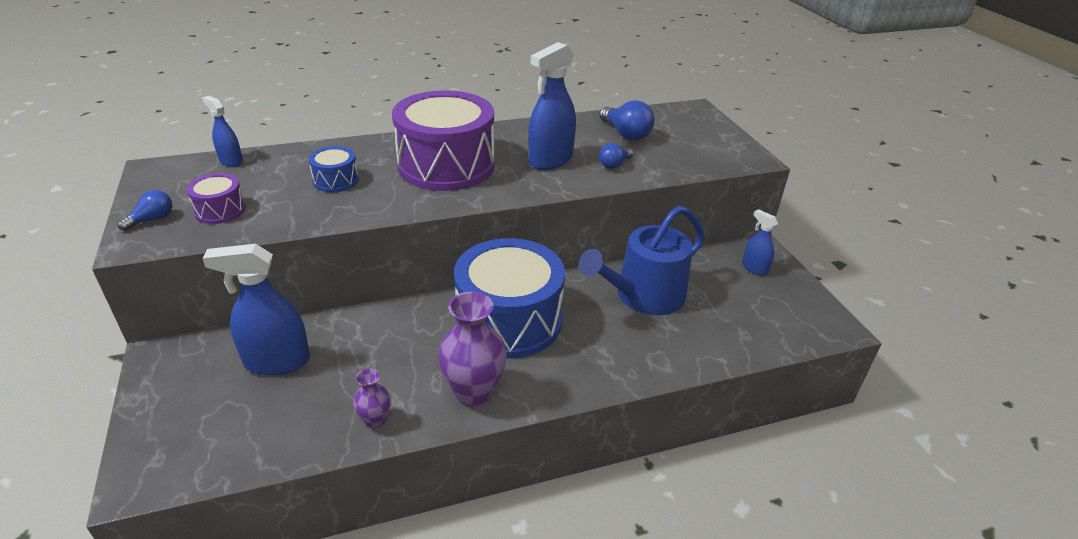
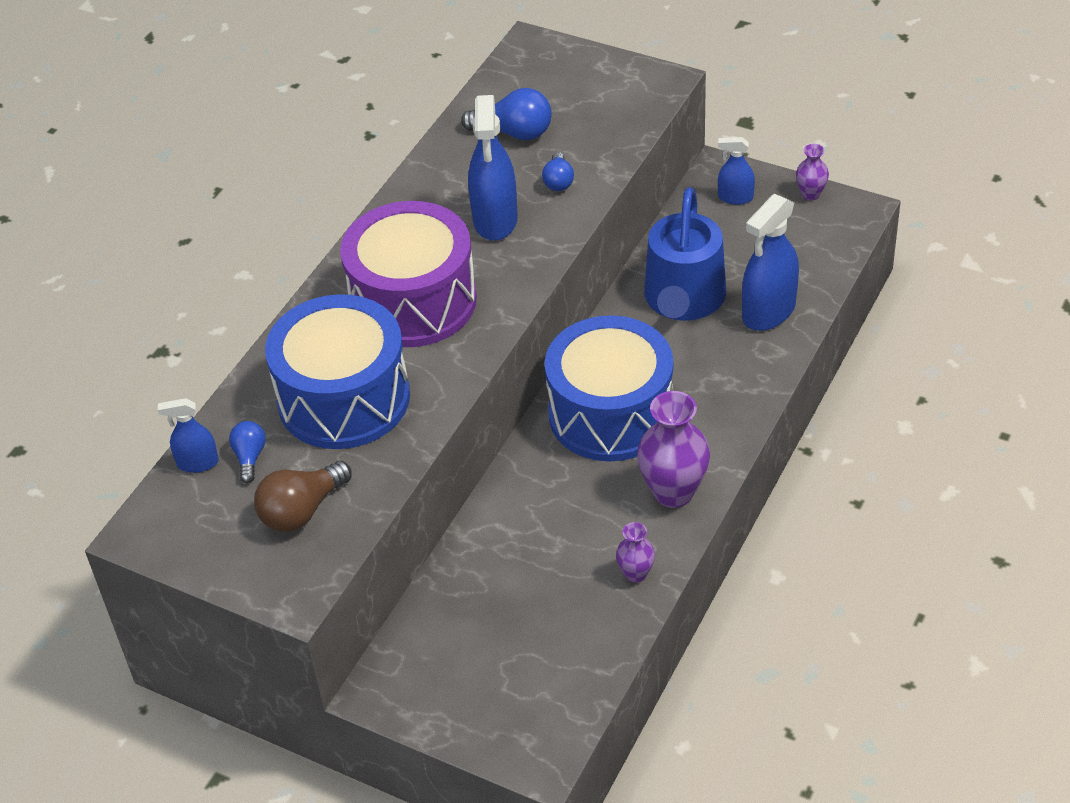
camera: 40 degrees left, 10 degrees up
blue light bulb [118,190,172,231] -> blue light bulb moved to [229,421,266,483]
purple drum [186,173,246,224] -> brown light bulb [254,461,352,532]
blue spray bottle [202,244,310,375] -> blue spray bottle moved to [742,194,799,331]
blue drum [308,146,359,192] -> blue drum [265,294,410,449], size x2.27
none -> purple vase [796,144,829,201]

